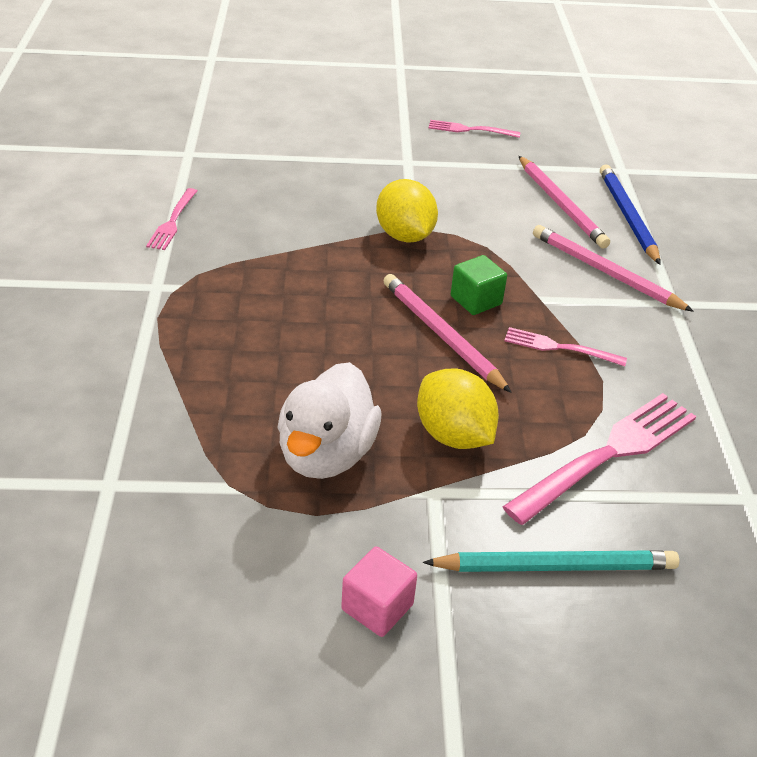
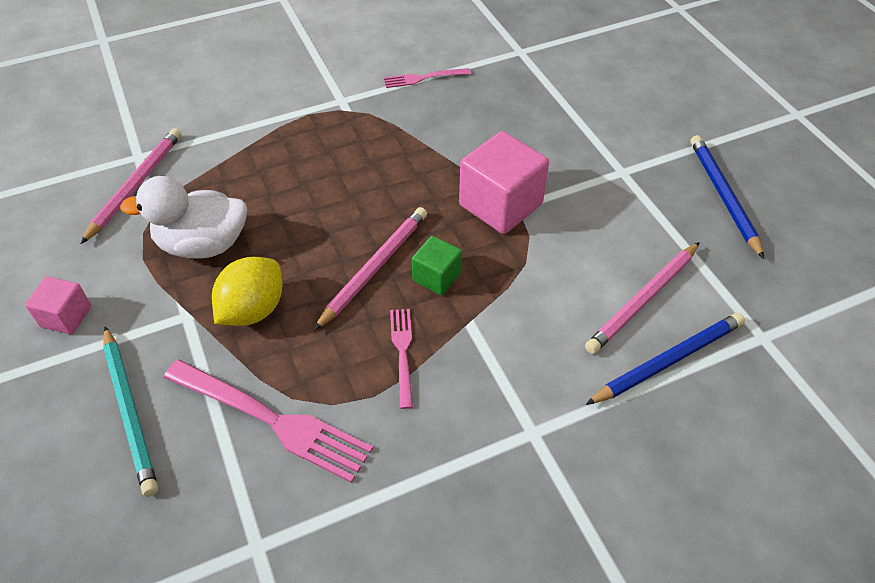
camera: 70 degrees right, 10 degrees up
yellow lemon [376,179,438,243] -> pink cube [459,131,549,234]
pink fork [428,120,521,138] -> blue pencil [691,135,764,259]
pink pencil [533,225,694,312] -> pink pencil moved to [81,128,181,244]

